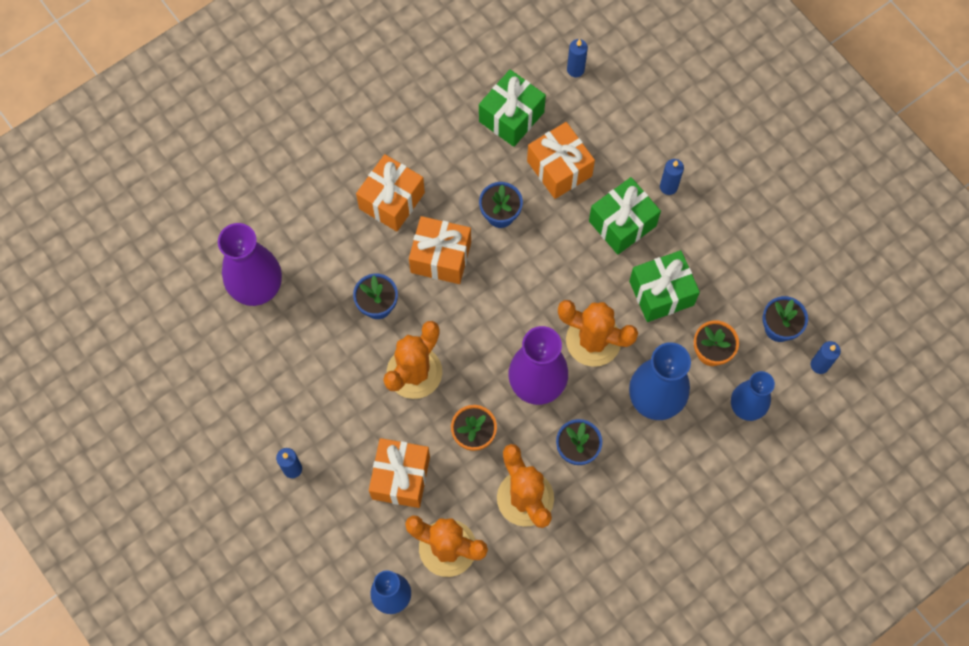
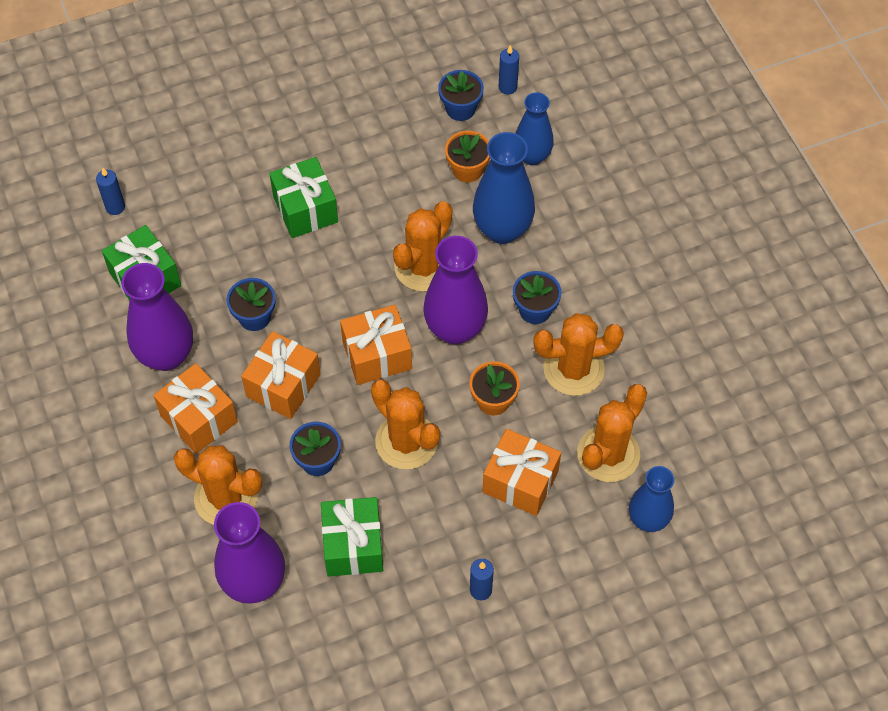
camera: 75 degrees left, 10 degrees down
orange gift [527,122,595,199] -> orange gift moved to [340,305,412,385]
green gift [629,250,700,322] -> green gift moved to [321,497,383,577]
blue candle [660,159,684,195] -> none
none -> purple vase [121,263,193,371]
none -> orange cactus [174,446,262,525]

